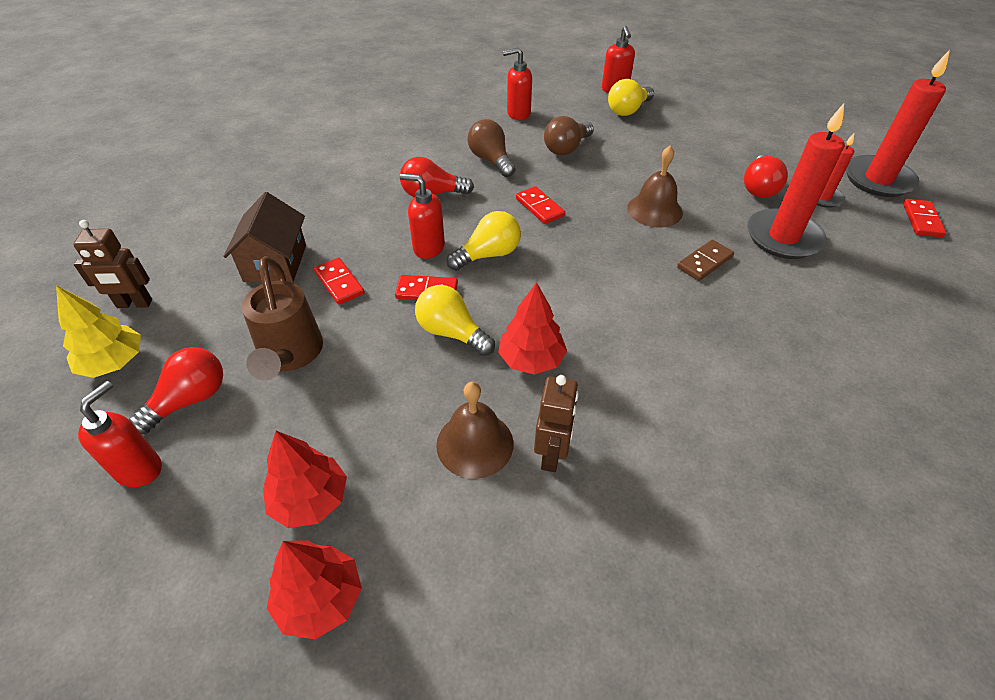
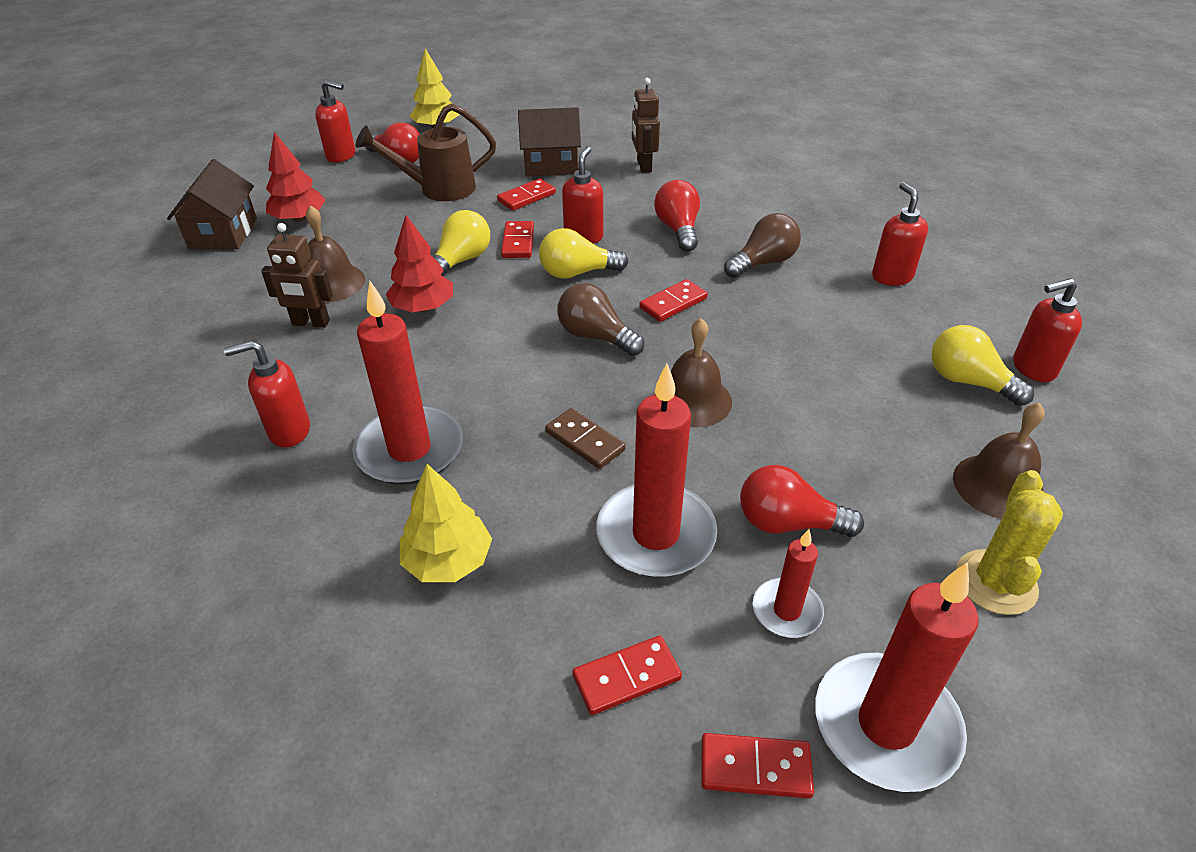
camera: 85 degrees right, 5 degrees down
brown robot [73,220,152,308] -> brown robot moved to [632,78,660,173]
red tree [267,540,362,639] -> brown house [167,159,257,249]
yellow light bulb [447,211,521,271] -> yellow light bulb turned 120 degrees clockwise [539,228,628,279]
brown light bulb [544,116,594,155] -> brown light bulb moved to [557,283,644,356]
none -> red soap dispenser [224,340,310,447]
none -> red candle [352,281,463,485]
none -> yellow tree [400,464,492,582]
none -> red domino [572,636,682,715]
none -> brown bell [953,403,1045,519]
none -> yellow cactus [956,470,1063,615]

